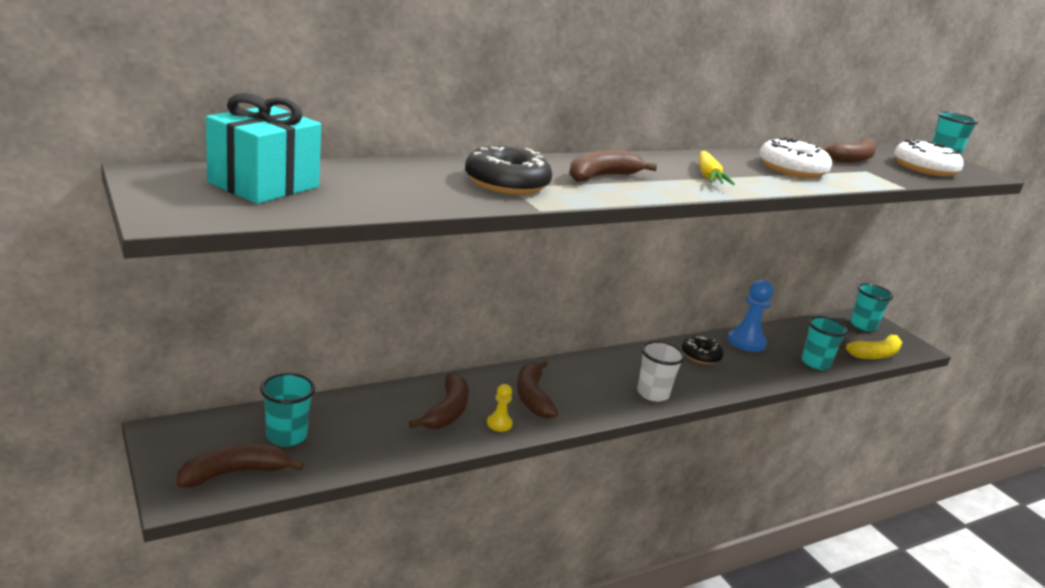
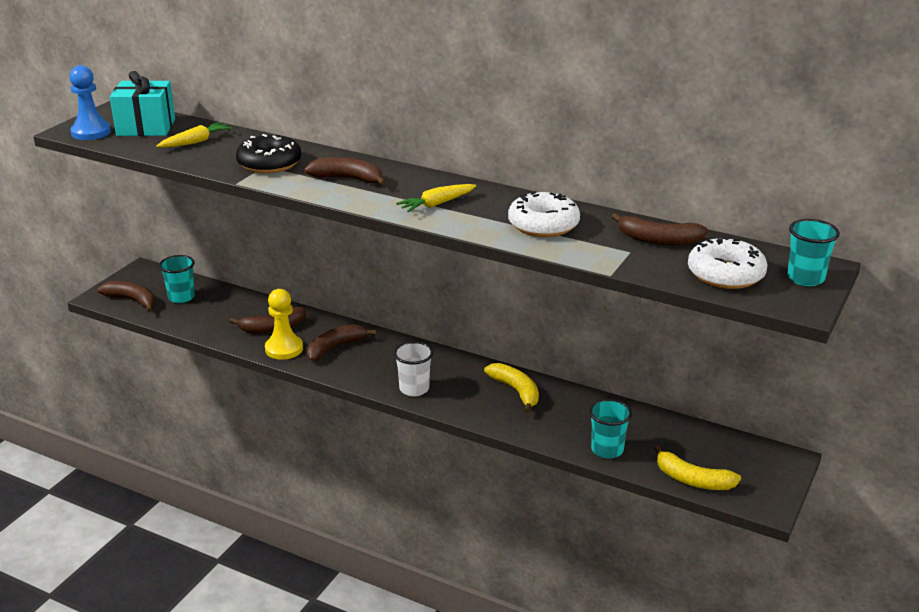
camera: 60 degrees right, 5 degrees up
yellow pawn [487,384,513,432] -> yellow pawn [265,289,303,360], size x1.90
black donut [682,336,723,364] -> yellow banana [484,363,539,413]
blue pawn [728,279,773,352] -> blue pawn moved to [69,65,111,140]
turquoise cup [850,283,894,331] -> none
none -> yellow carrot [156,122,232,148]

